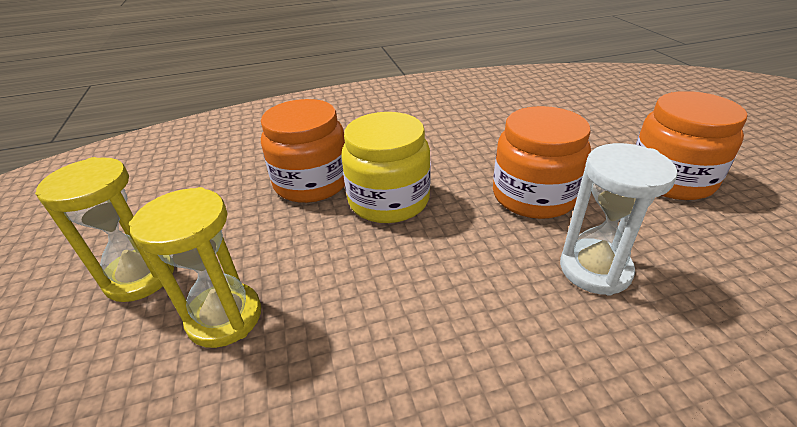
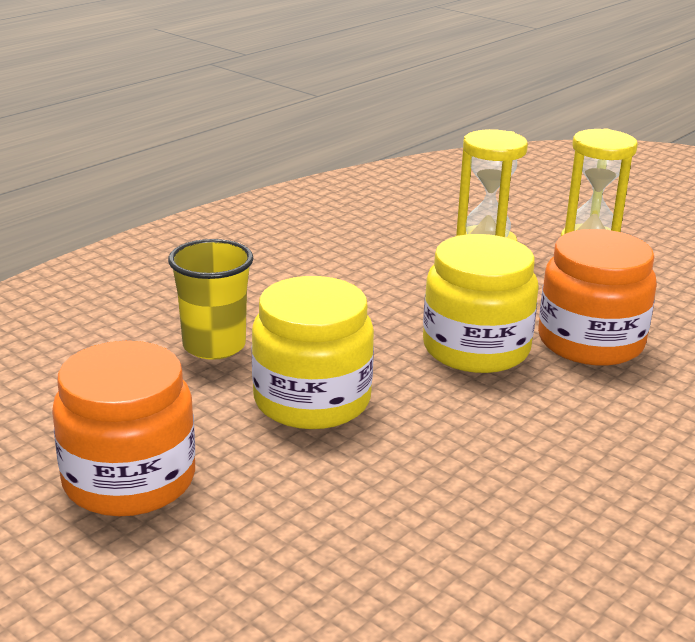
camera: 145 degrees right, 10 degrees down
orange jar [493,106,591,219] -> yellow jar [251,276,374,429]
white hourglass [560,143,677,296] -> yellow cup [168,239,253,360]

